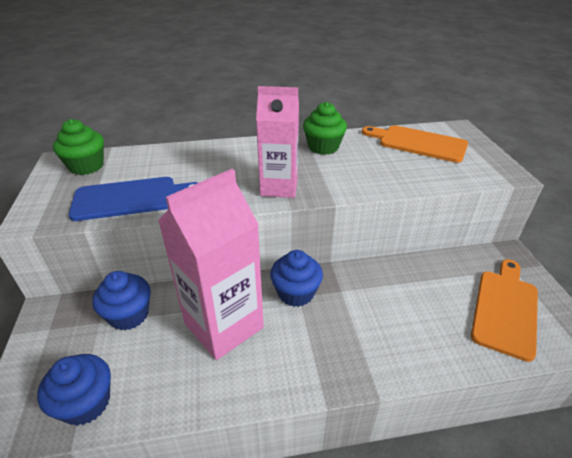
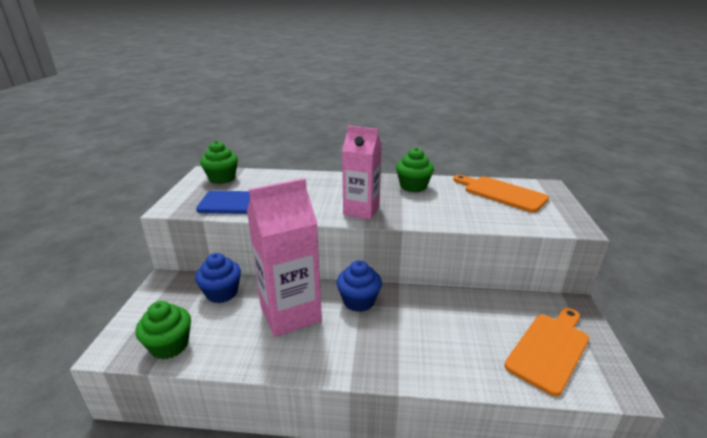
camera: 15 degrees right, 10 degrees down
blue cupcake [37,354,111,426] -> green cupcake [135,301,191,360]

